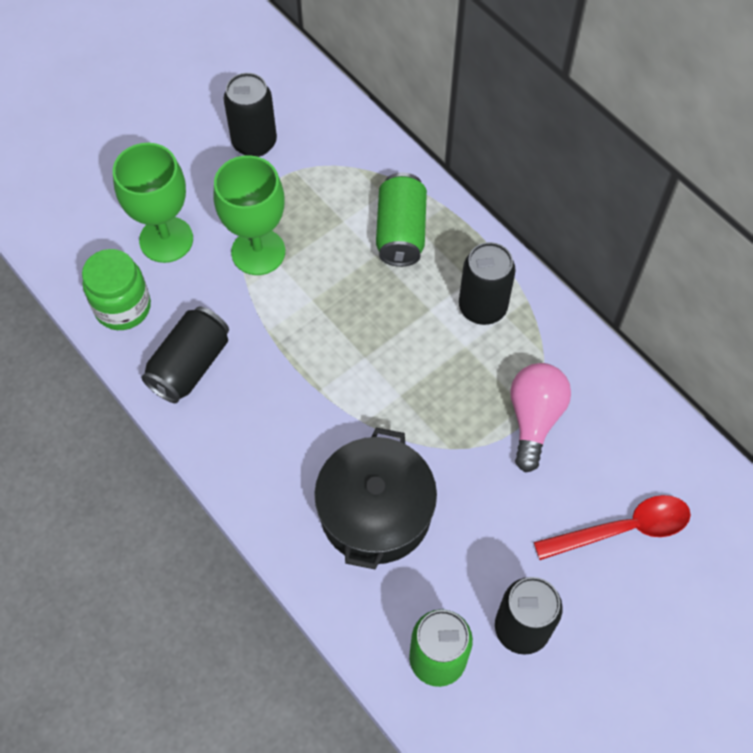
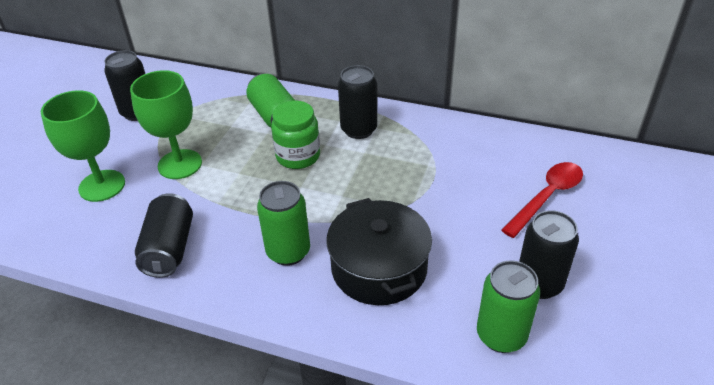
camera: 30 degrees left, 20 degrees down
green jar [82,249,151,330] -> green jar moved to [271,101,320,169]
pink light bulb [510,363,571,472] -> none
none -> green can [257,181,310,266]

